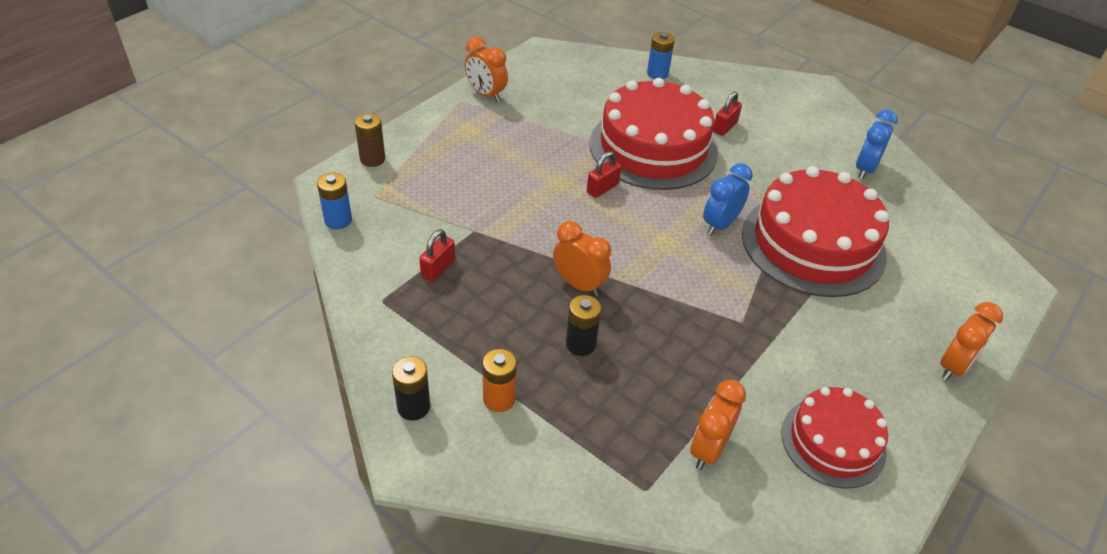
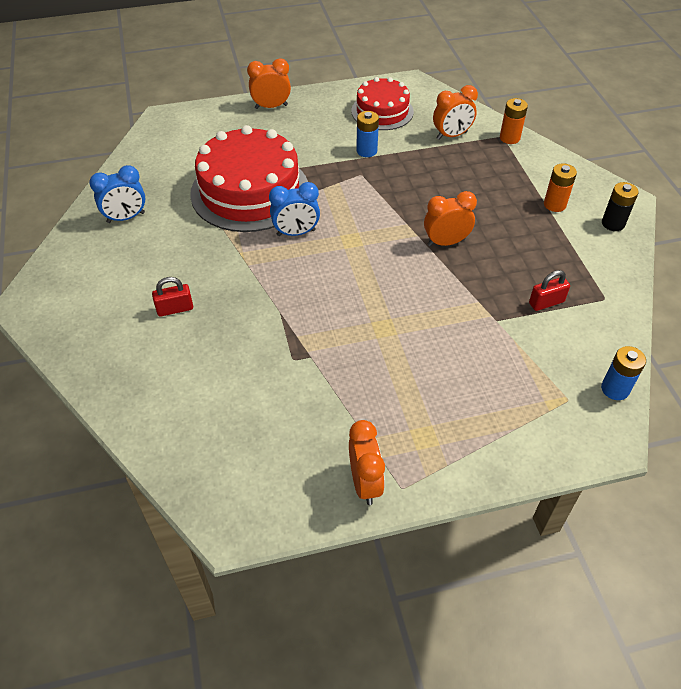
camera: 140 degrees left, 5 degrees up
brown battery [354,113,385,167] -> none
orange clock [553,221,611,296] -> orange clock turned 90 degrees clockwise [424,191,477,246]
black battery [566,295,601,356] -> none
red padlock [587,151,621,198] -> none
red cake [590,78,718,190] -> none
blue battery [647,32,675,79] -> blue battery moved to [356,111,379,157]
none -> orange battery [500,98,528,144]

